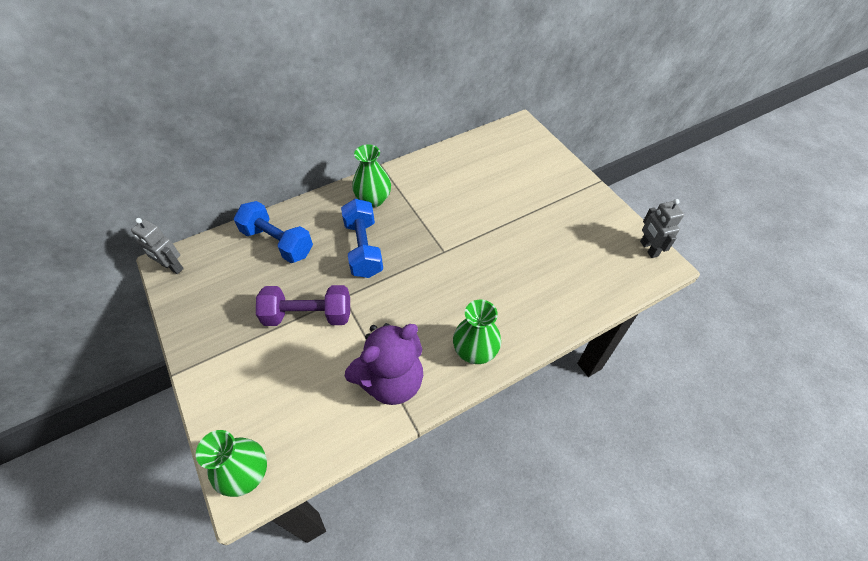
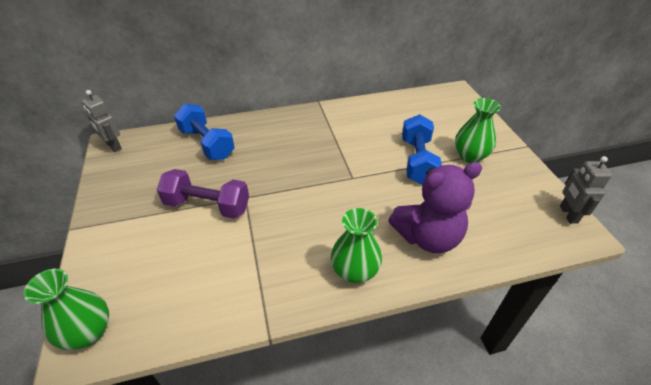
camera: 15 degrees right, 10 degrees down
blue dumbbell [341,199,383,278] -> blue dumbbell moved to [402,114,442,184]
purple teddy bear [345,323,423,405] -> purple teddy bear moved to [388,162,482,253]
green vase [352,144,391,207] -> green vase moved to [455,98,501,163]

